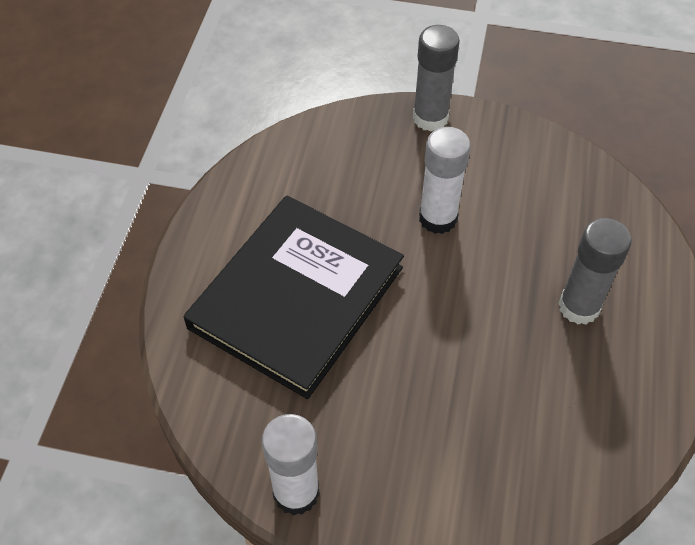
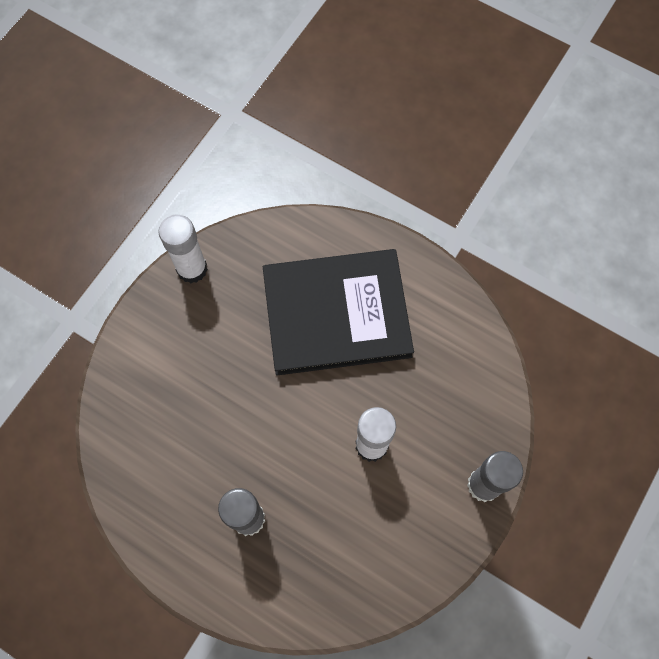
camera: 110 degrees right, 15 degrees up
black book [184,196,404,399] -> black book turned 60 degrees counterclockwise [263,249,414,375]

